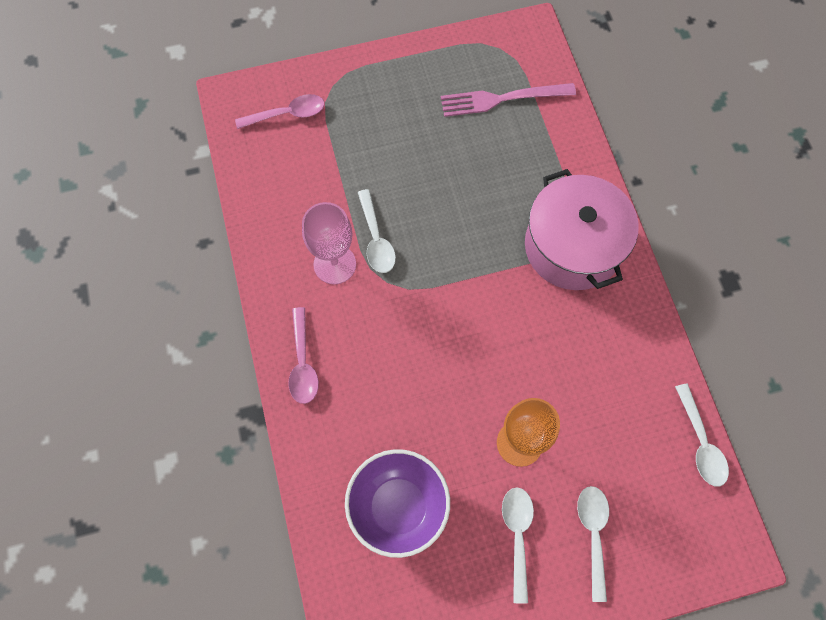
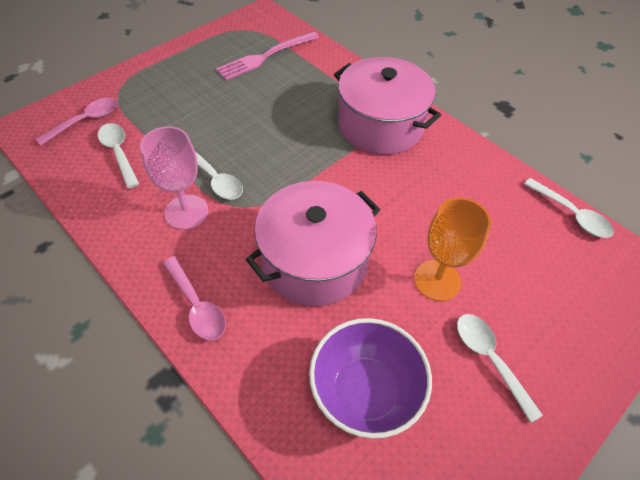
camera: 30 degrees left, 15 degrees down
white spoon [577,486,609,602] -> white spoon moved to [98,123,139,188]
none -> pink pot [246,181,380,306]

